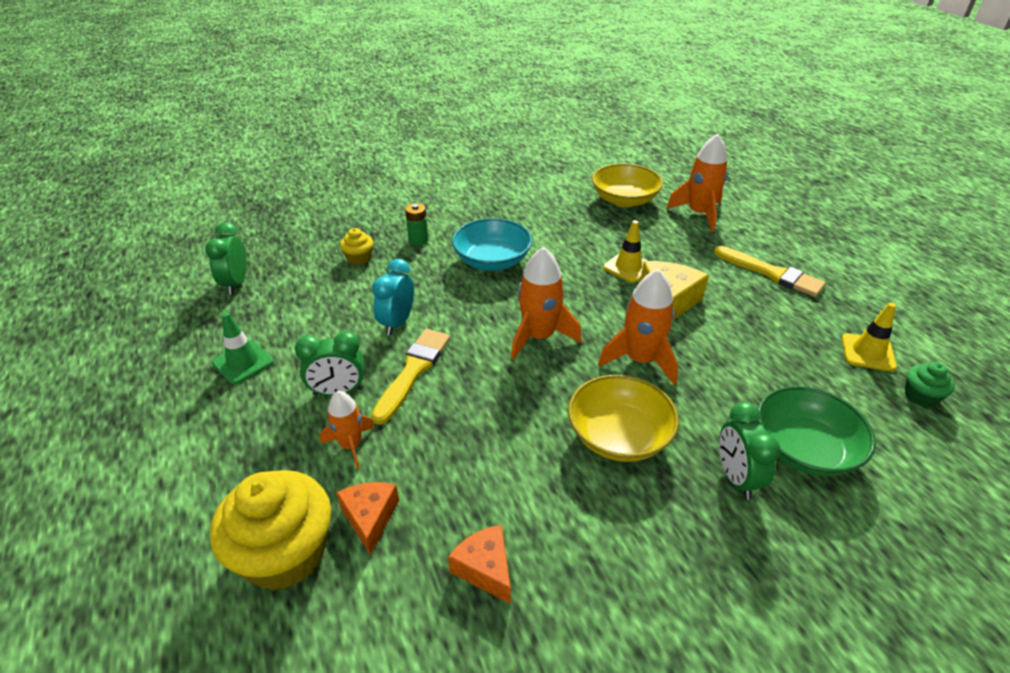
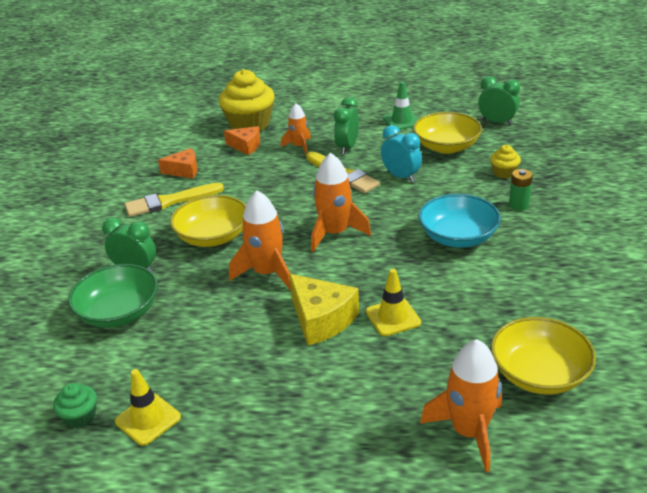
camera: 120 degrees right, 5 degrees down
yellow brush [714,246,826,297] -> yellow brush moved to [124,183,224,217]
none -> yellow bowl [413,112,482,154]

